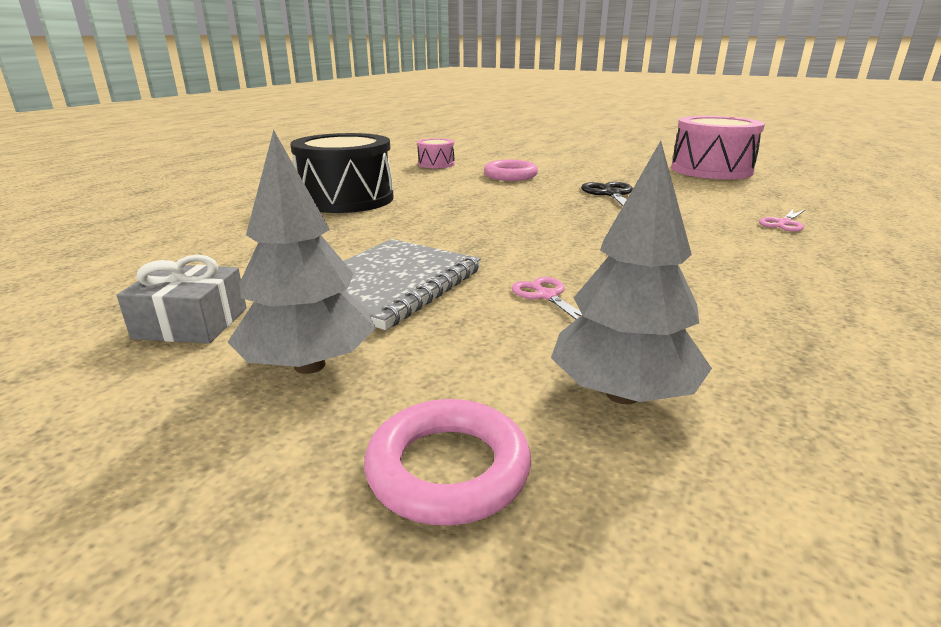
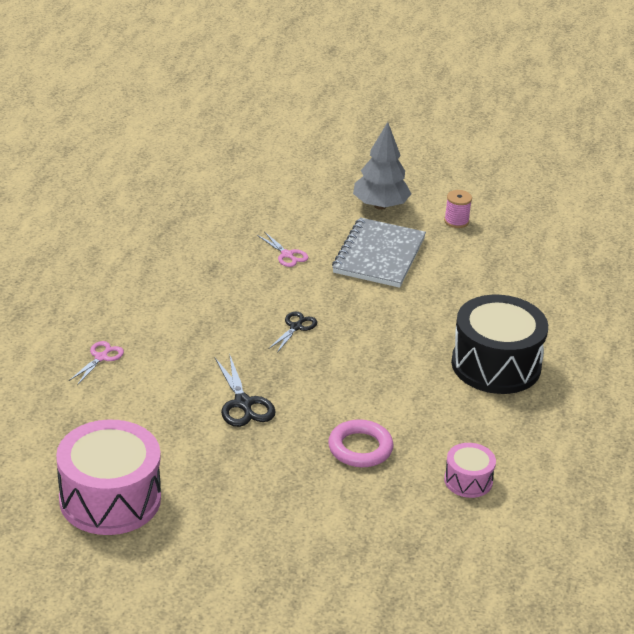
camera: 165 degrees right, 10 degrees up
grey gift [117,255,247,344] -> pink spool [444,190,472,228]
pink ring [364,399,531,526] -> none
grey tree [551,141,712,404] -> none
none -> black scissors [269,311,317,353]

